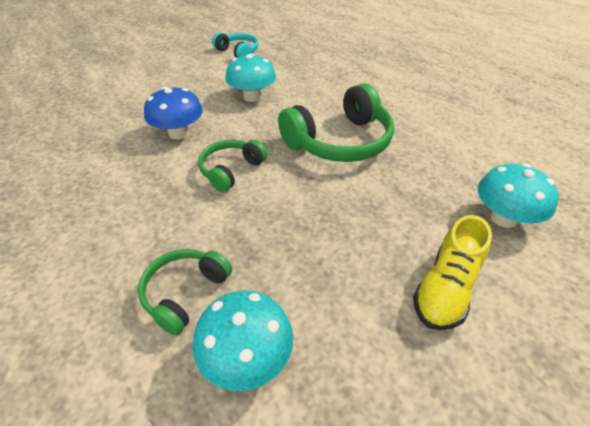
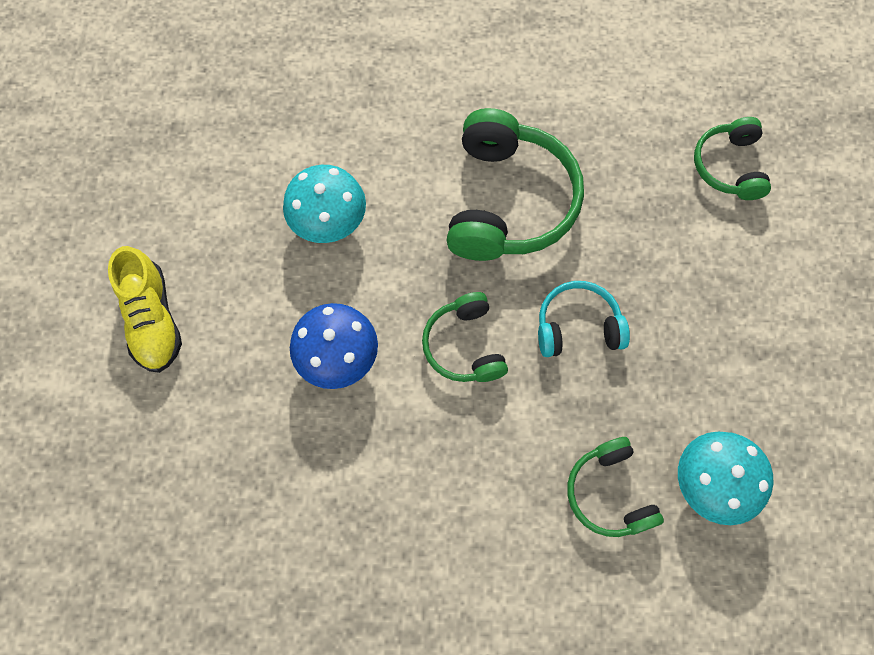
camera: 50 degrees left, 25 degrees up
turquoise headphones [212,32,258,58] -> turquoise headphones moved to [538,281,630,357]
yellow shoe [413,215,492,330] -> yellow shoe moved to [108,246,182,373]
turquoise mushroom [478,163,559,228] -> green headphones [694,117,771,200]

